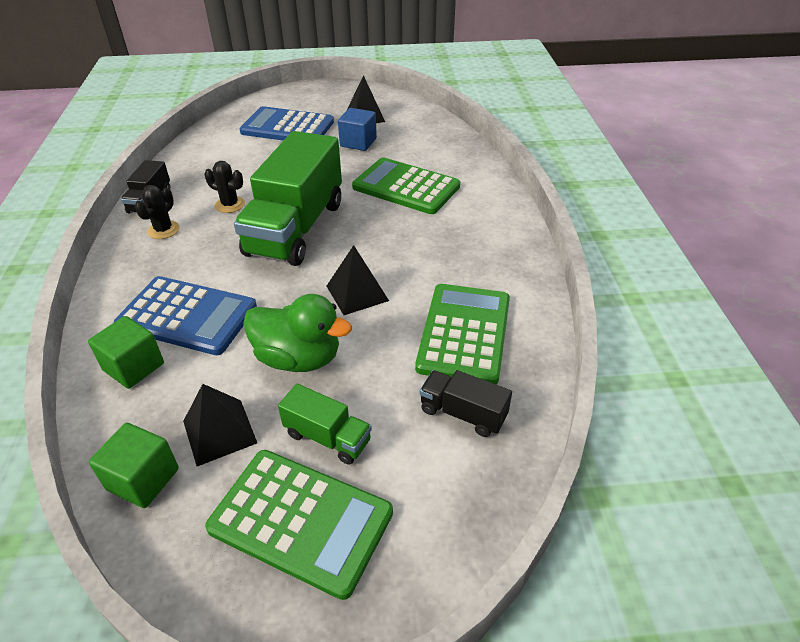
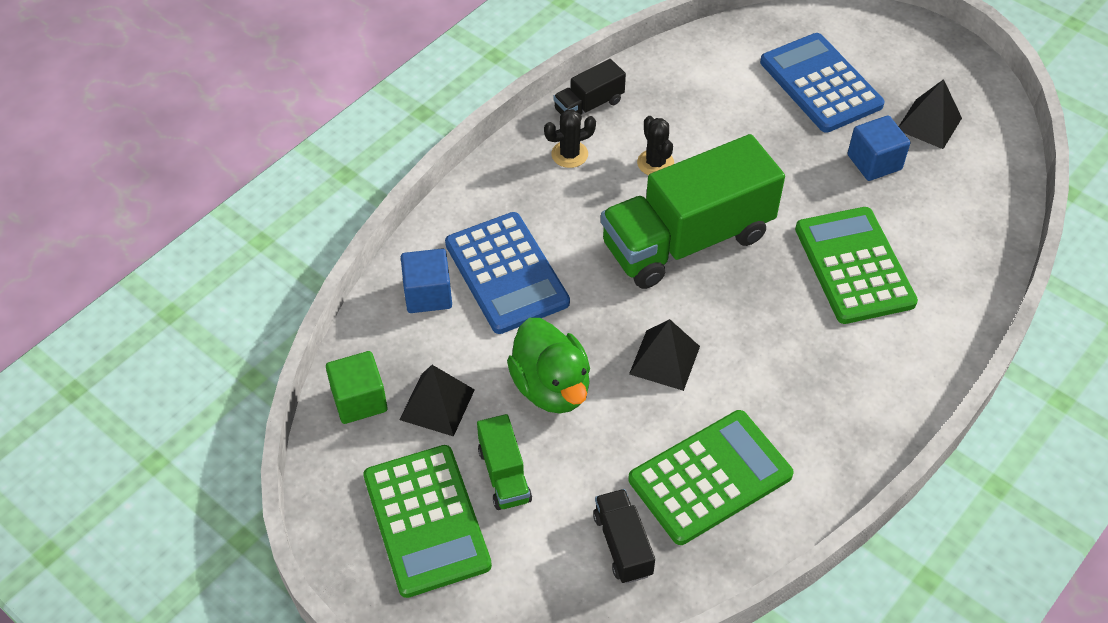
camera: 45 degrees right, 10 degrees up
green cube [88,316,164,389] -> blue cube [401,249,452,313]

